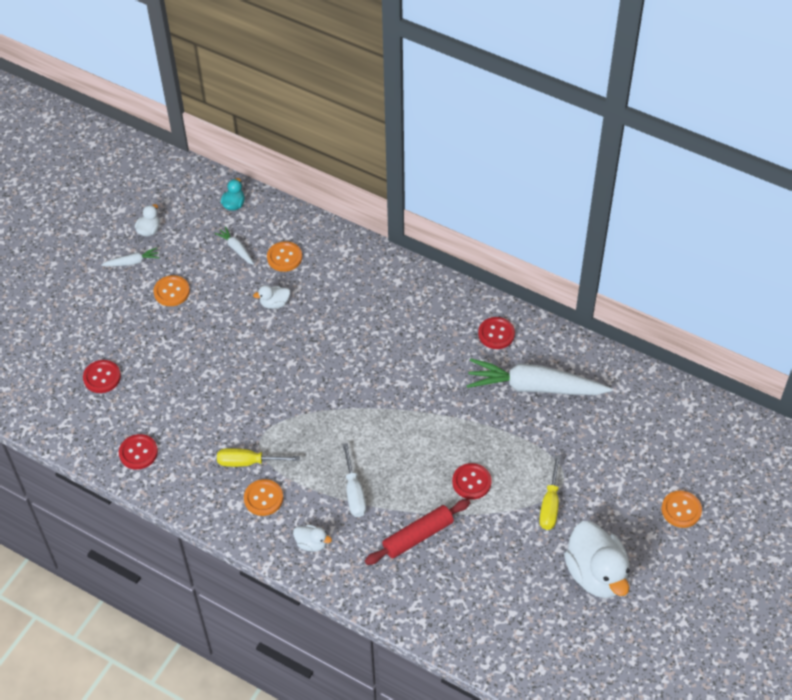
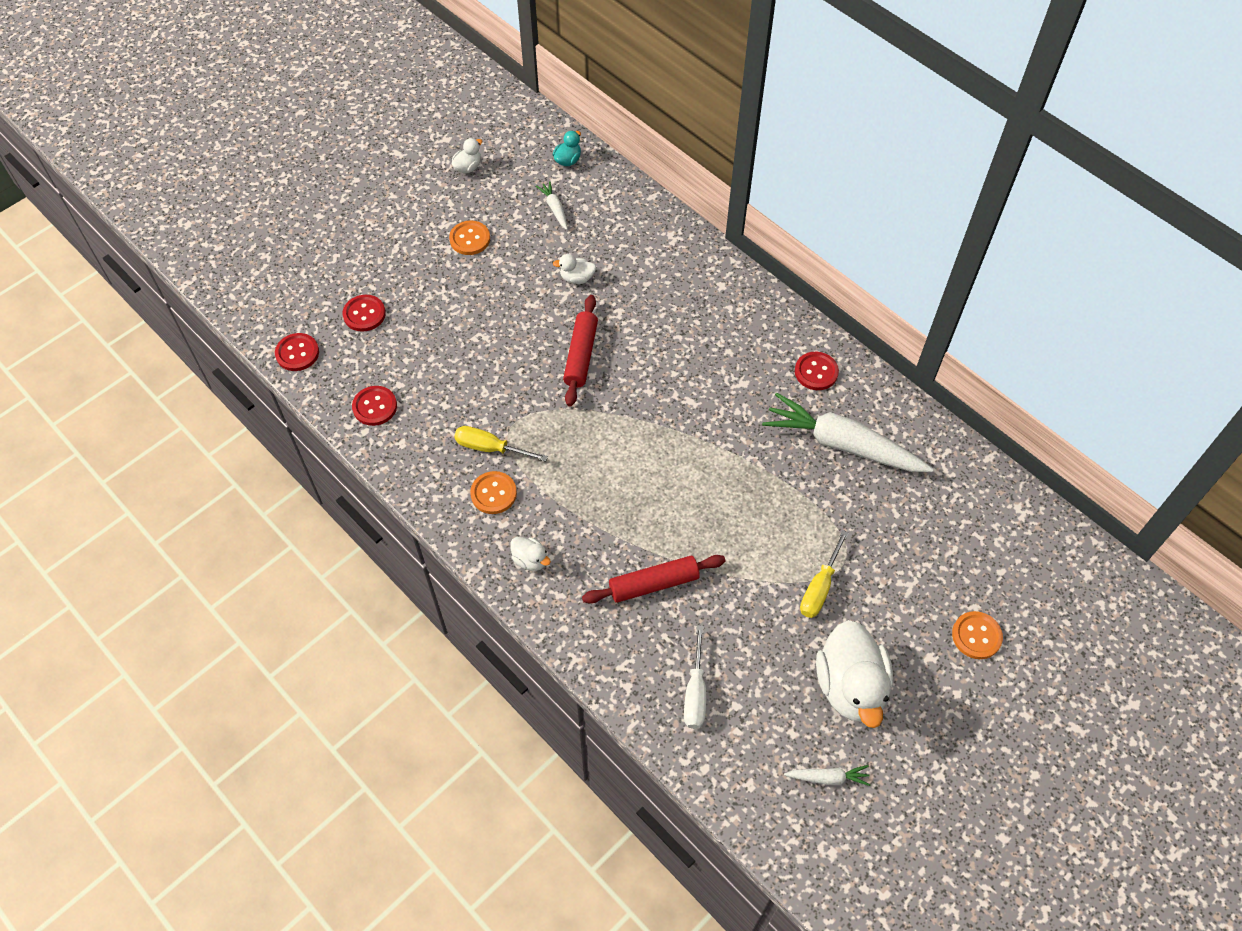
camera: 15 degrees right, 5 degrees up
white carrot [101,248,160,266] -> white carrot moved to [784,765,871,786]
orange button [267,241,302,272] -> none
white screwdriver [342,443,366,517] -> white screwdriver moved to [684,625,706,729]
red button [452,463,492,499] -> red button moved to [275,333,319,371]
none -> red rolling pin [563,295,598,406]

